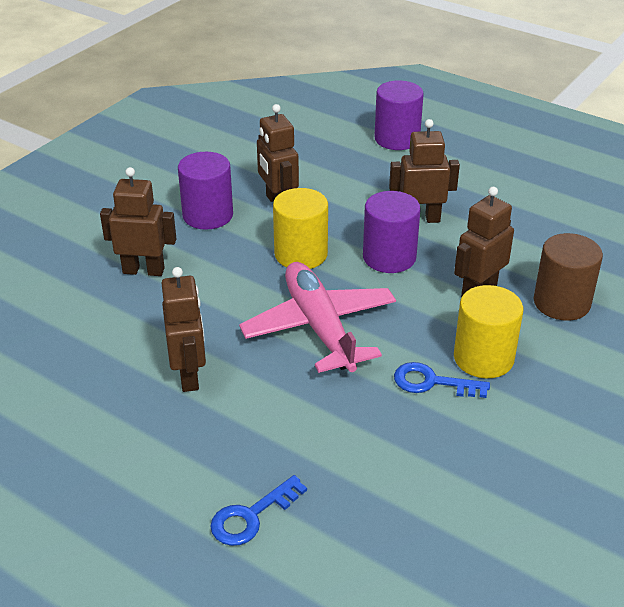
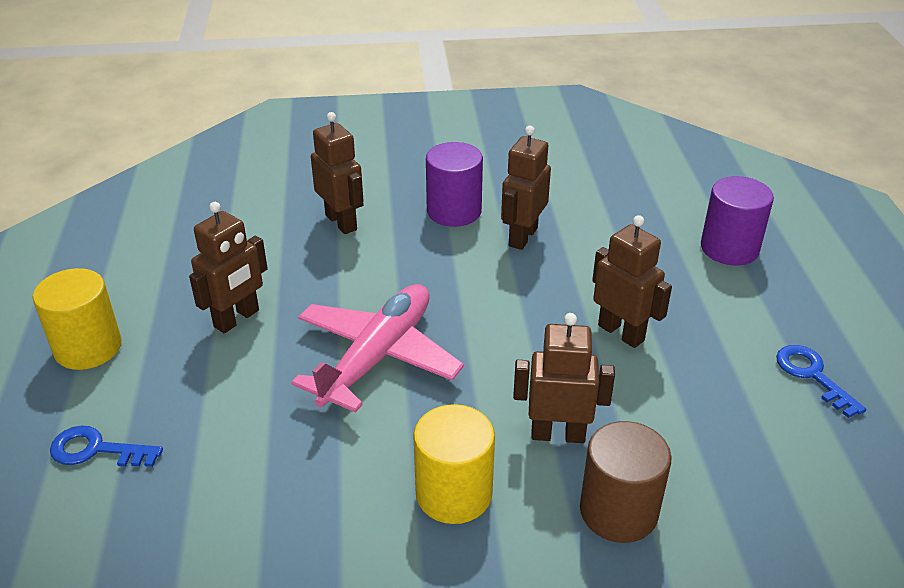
camera: 50 degrees right, 0 degrees up
yellow cylinder [273,188,328,269] -> yellow cylinder moved to [33,268,122,370]
purple cylinder [363,191,421,273] -> none
blue key [394,362,490,398] -> blue key moved to [776,345,866,418]

